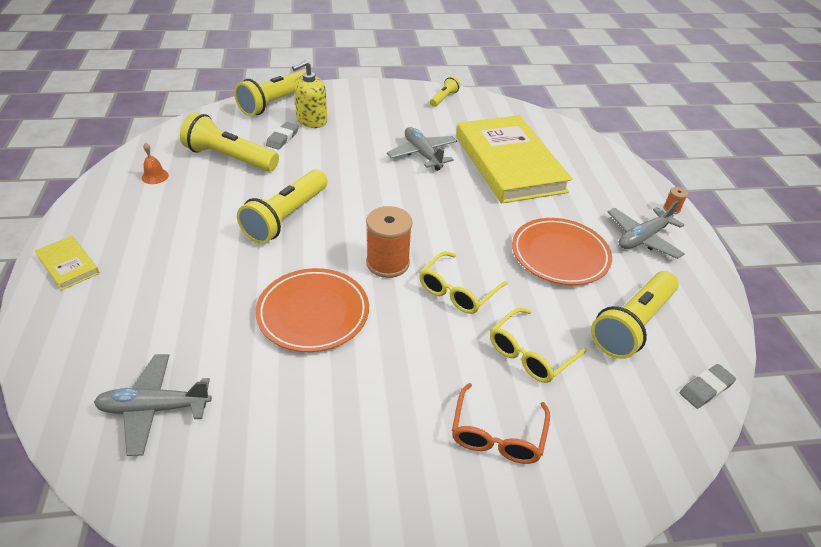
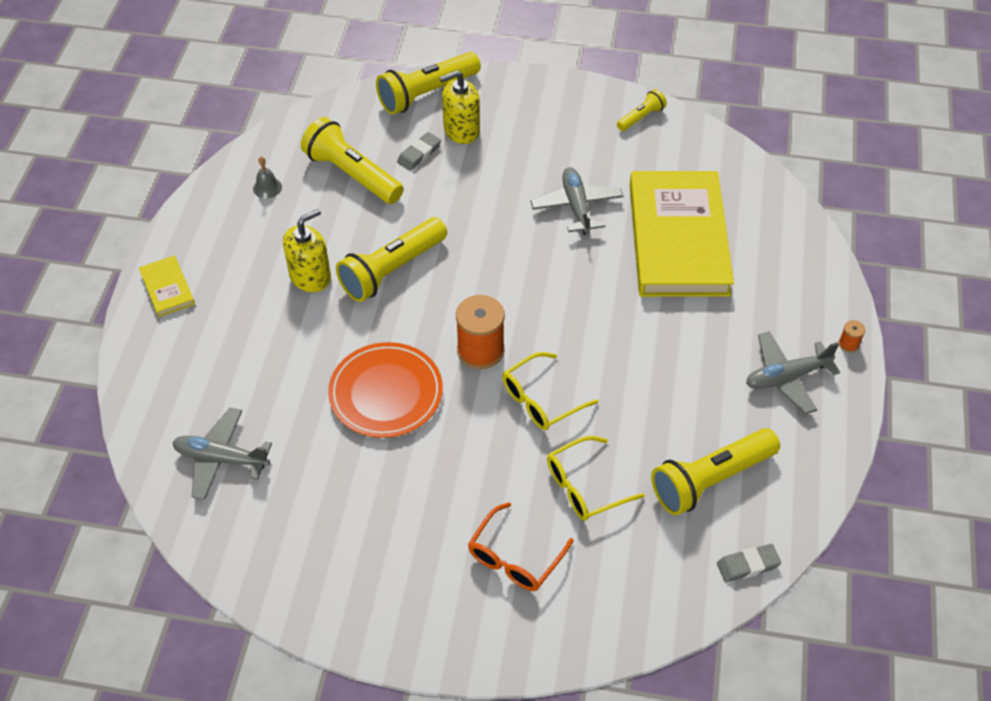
camera: 20 degrees right, 10 degrees up
orange bell [142,142,169,184] -> grey bell [253,156,282,199]
orange plate [512,218,612,285] -> none
none -> yellow soap dispenser [283,209,331,292]

